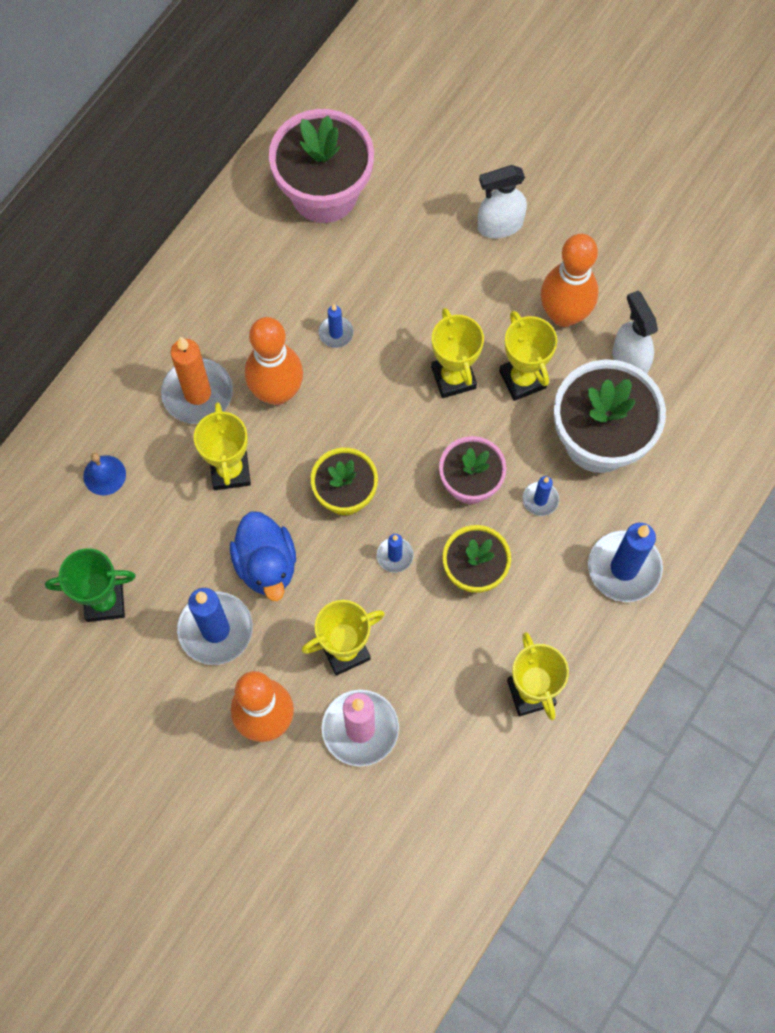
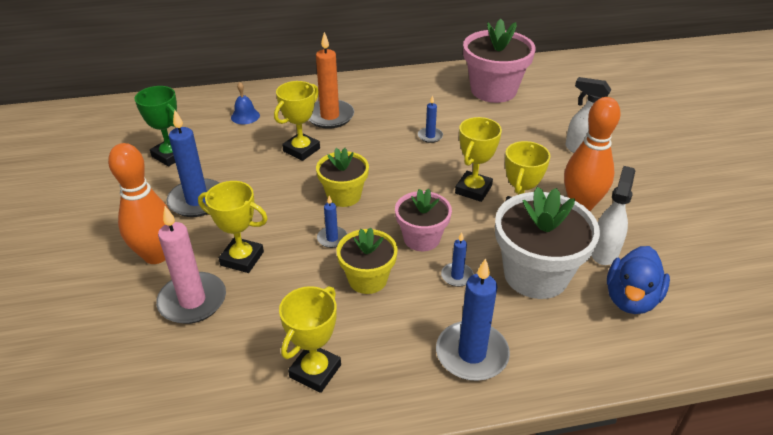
camera: 45 degrees right, 30 degrees down
blue duck [230,511,296,601] -> blue duck moved to [607,246,670,314]
orange bowling pin [245,317,303,405] -> none

